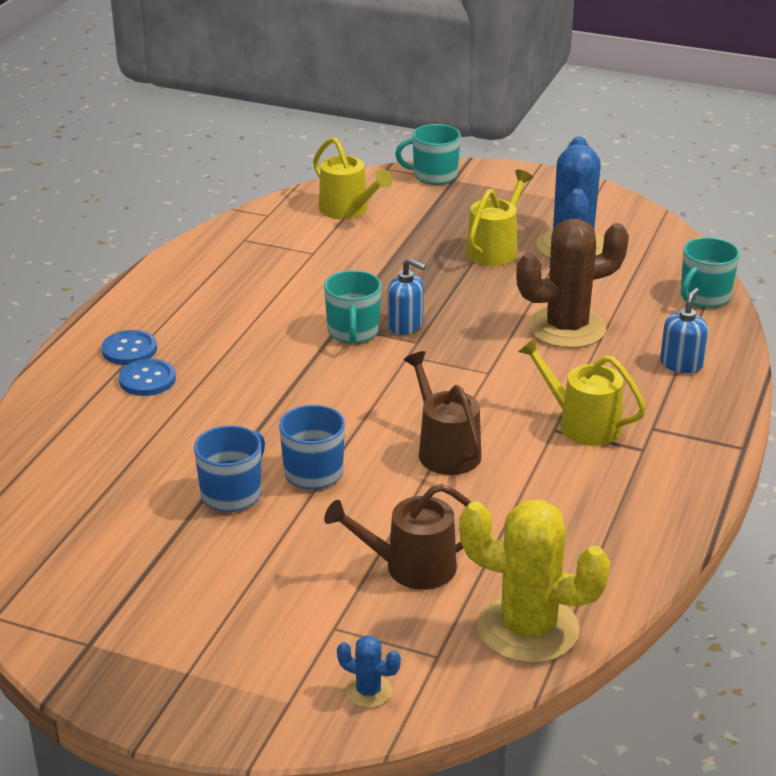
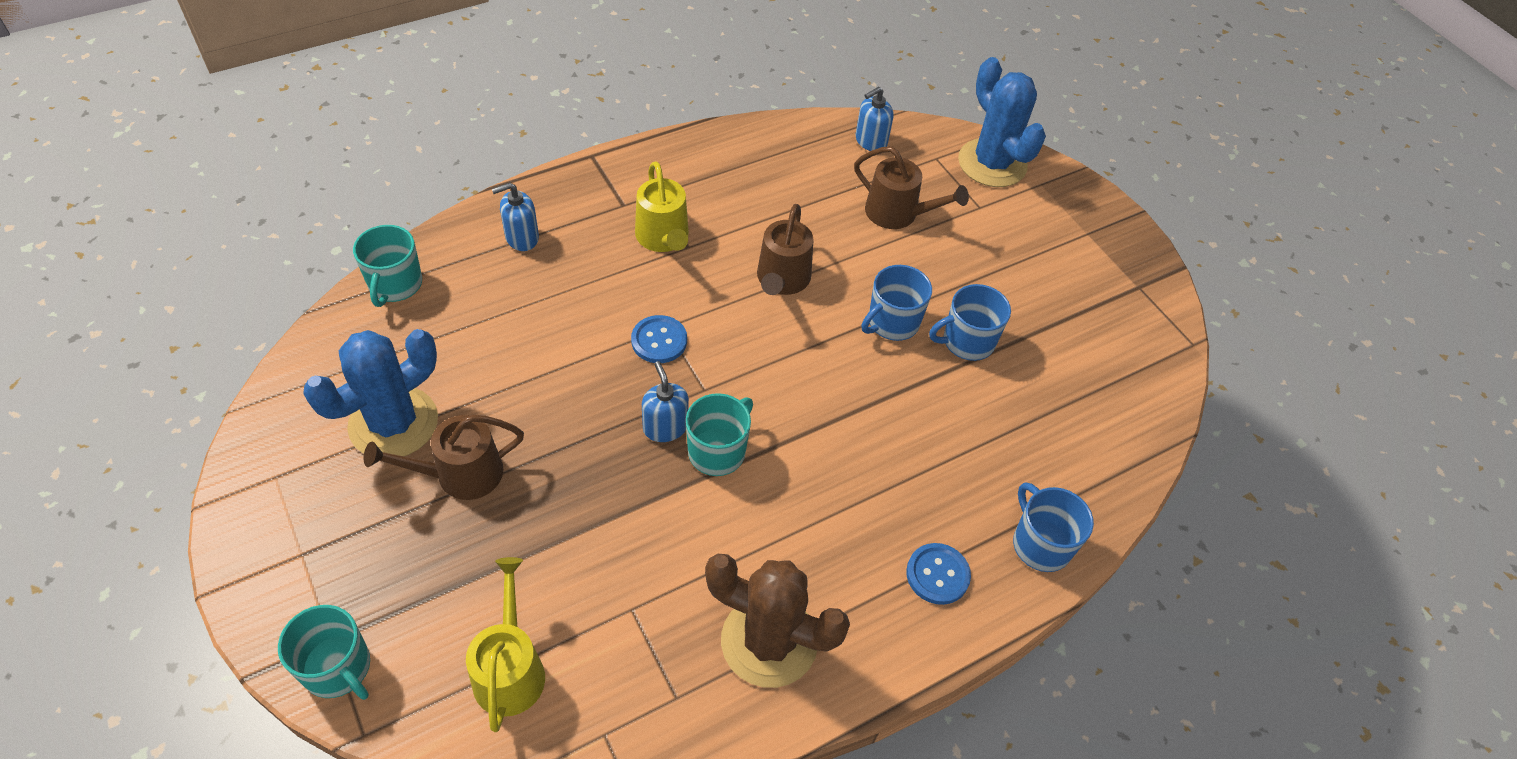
camera: 145 degrees left, 20 degrees up
blue button [119,359,176,396] -> blue button moved to [631,315,687,363]
blue cactus [337,635,401,708] -> blue cactus [958,57,1046,187], size x2.30
yellow cactus [459,499,610,663] -> blue soap dispenser [856,87,893,151]
yellow watering can [466,169,533,266] -> brown watering can [364,415,524,500]
brown cactus [516,219,629,348] -> brown cactus moved to [705,554,850,688]
turquoise mug [681,237,739,308] -> turquoise mug turned 105 degrees clockwise [353,225,422,307]
none -> blue mug [1013,482,1094,572]

